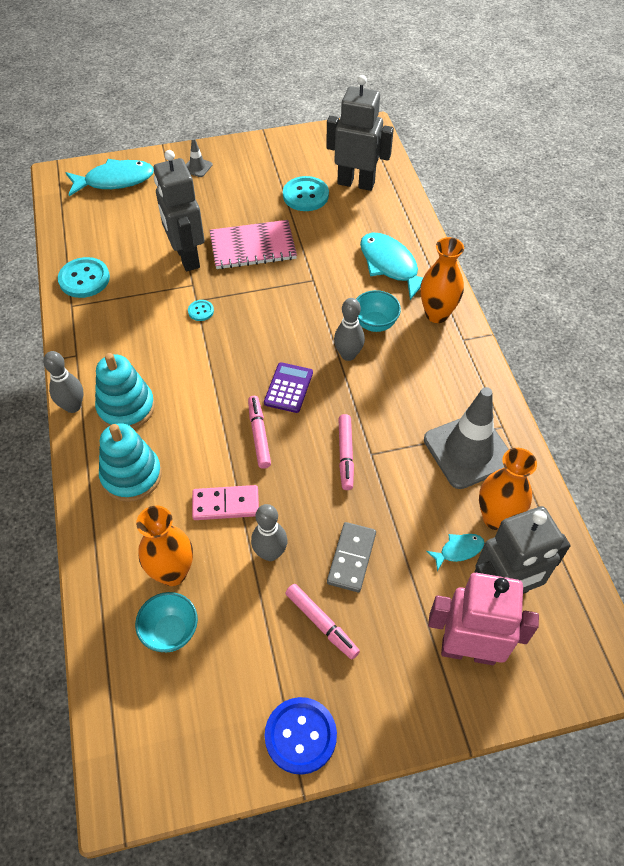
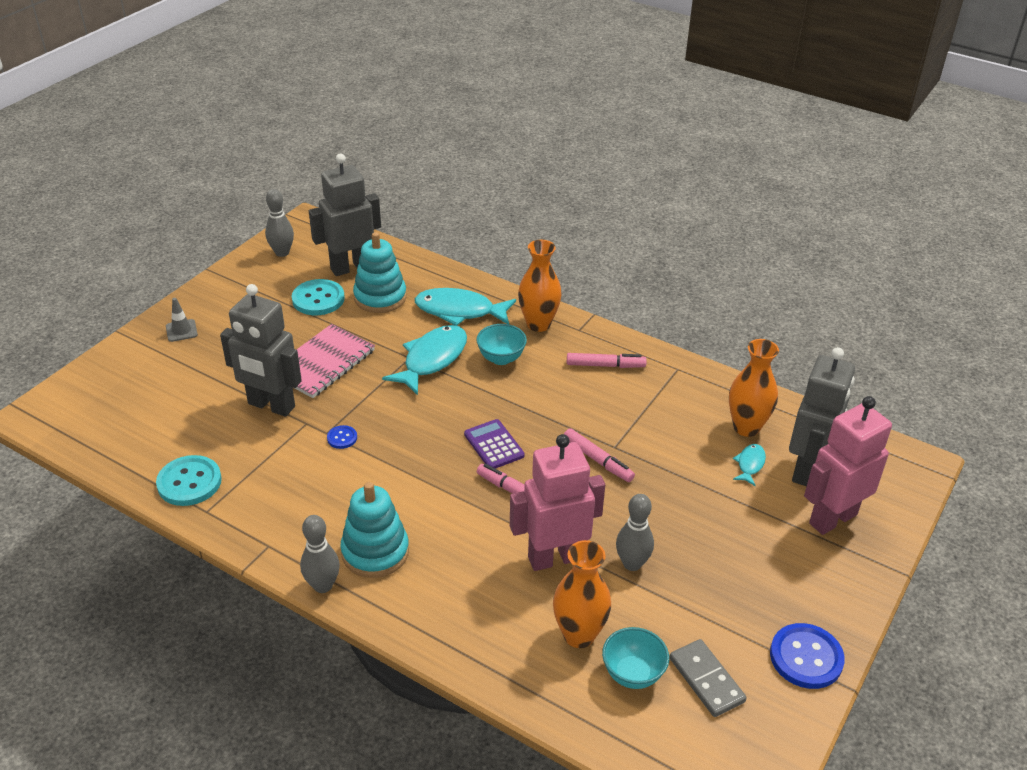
camera: 45 degrees left, 15 degrees down
turquoise fish [66,159,154,196] -> turquoise fish moved to [382,325,467,395]
turquoise stacking toy [99,423,162,502] -> turquoise stacking toy moved to [353,232,407,313]
turquoise button [188,300,214,321] -> blue button [327,425,357,449]
pink domino [192,485,259,520] -> pink robot [510,434,605,571]
pink marker [286,584,360,660] -> pink marker moved to [567,353,647,368]
grey domino [327,522,376,592] -> grey domino moved to [670,639,747,717]
grey bowling pin [334,298,365,361] -> grey bowling pin moved to [265,189,294,257]
grey traffic cone [424,387,509,489] -> none

